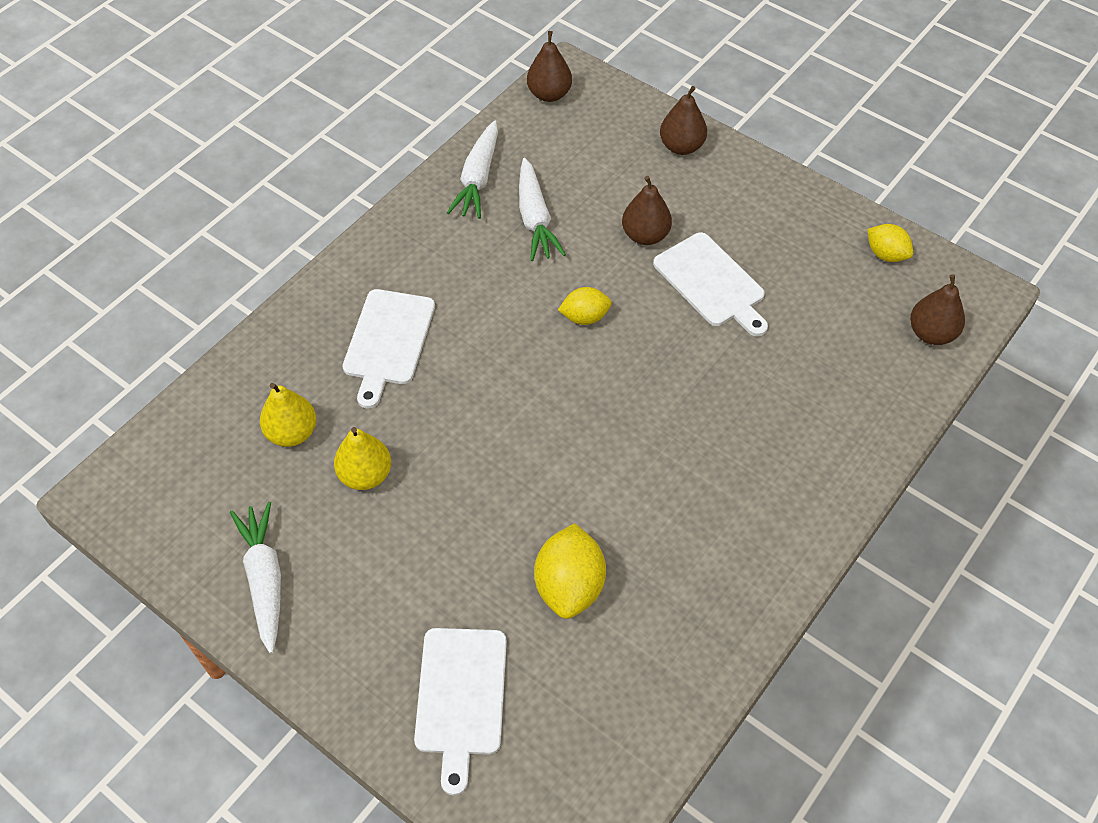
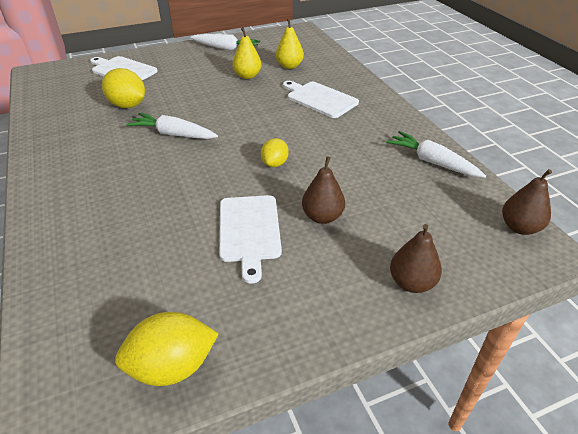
camera: 120 degrees right, 15 degrees down
white carrot [519,158,566,261] -> white carrot moved to [126,113,218,139]
white cutting board [653,232,768,336] -> white cutting board turned 90 degrees counterclockwise [219,195,282,284]
yellow lemon [867,224,913,262] -> yellow lemon [115,312,219,386], size x1.64
brown pear [910,274,965,345] -> none

